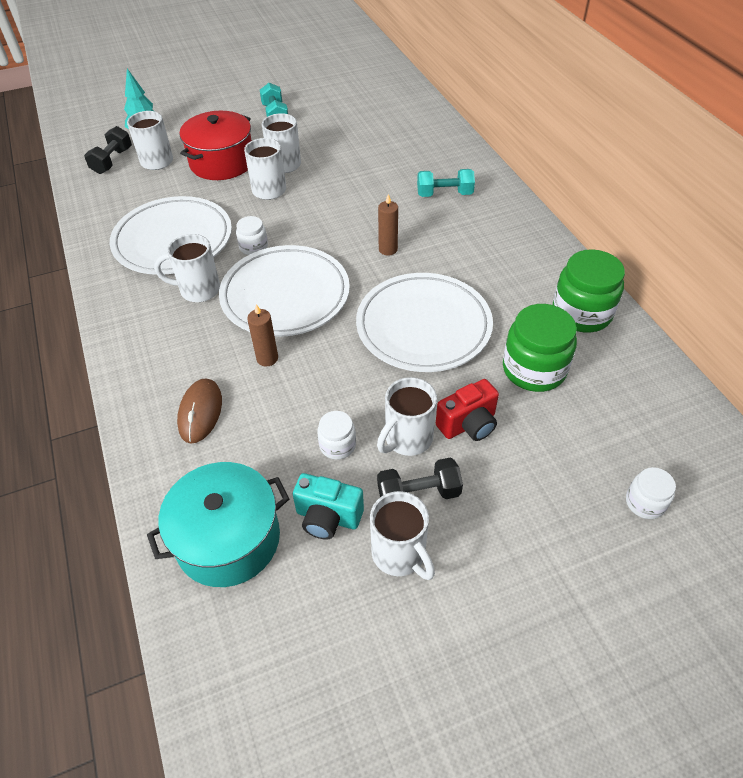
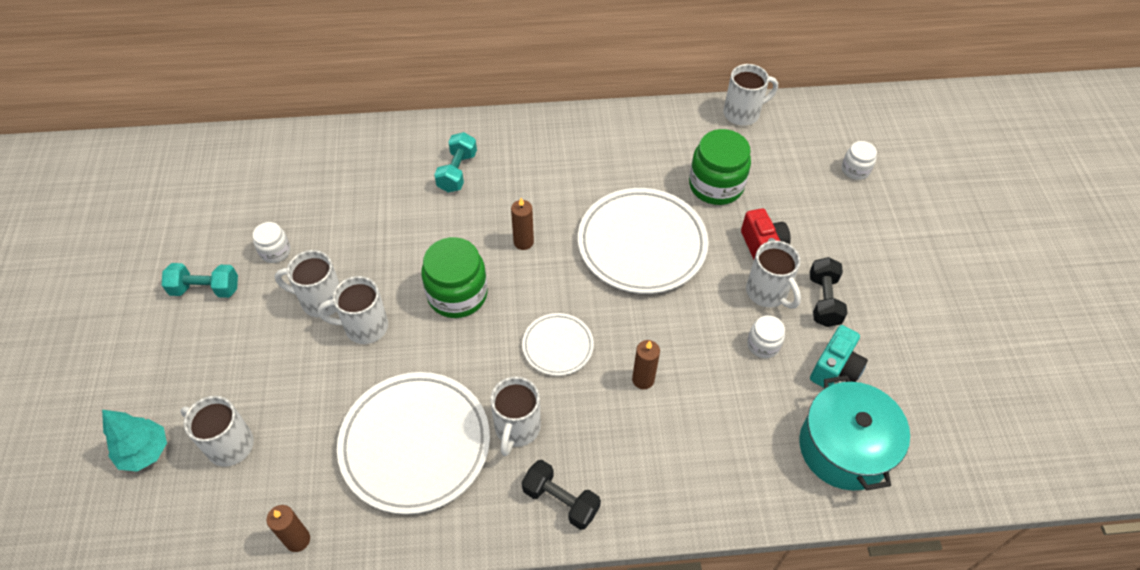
camera: 75 degrees left, 5 degrees up
black dumbbell [84,126,132,174] -> black dumbbell moved to [522,460,601,530]
brown mouse [177,378,222,443] -> none
red pot [180,111,252,180] -> none
white plate [219,245,350,337] -> white plate [522,313,594,376], size x0.51
white jar [236,216,268,255] -> white jar moved to [253,222,291,263]
white mug [370,491,435,580] -> white mug moved to [723,64,778,126]
green jar [553,249,625,332] -> green jar moved to [421,237,488,318]
none -> brown candle [266,505,310,552]

